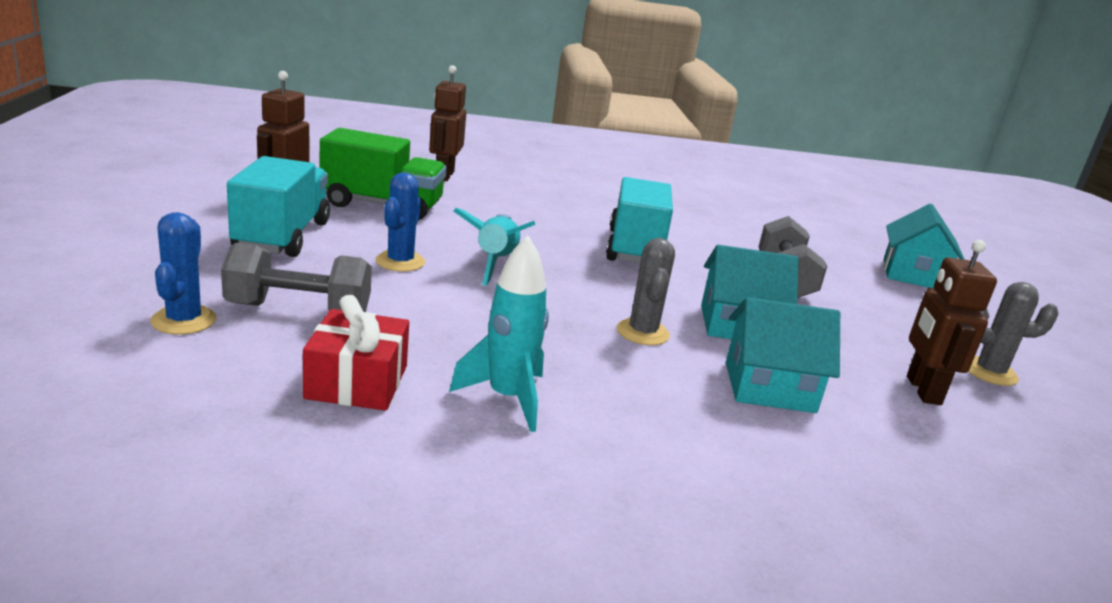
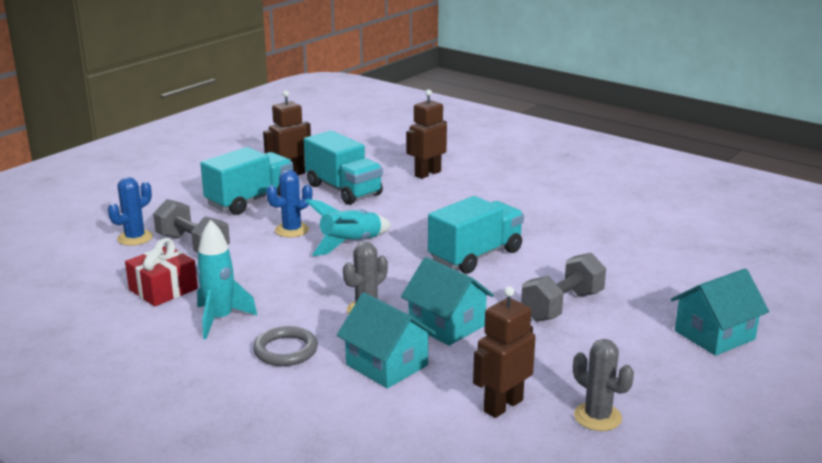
camera: 45 degrees right, 0 degrees up
green truck [320,128,446,220] -> turquoise truck [304,131,383,205]
none -> grey ring [253,326,318,366]

